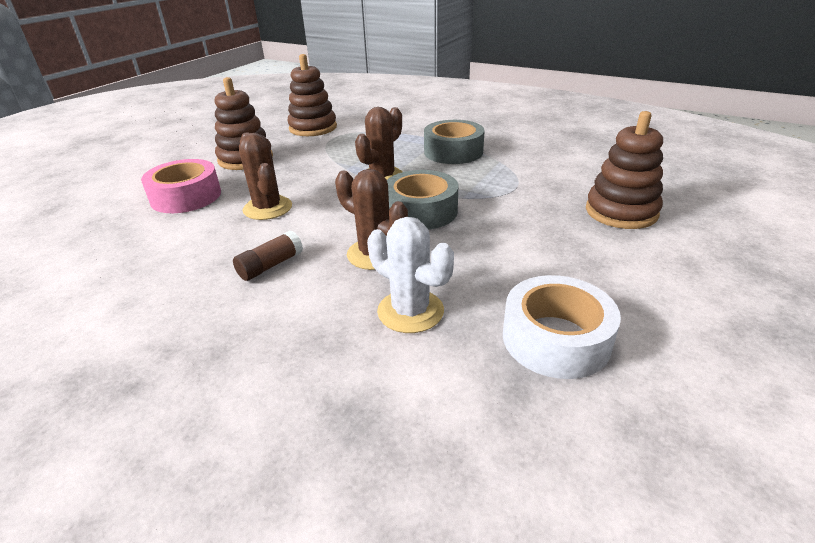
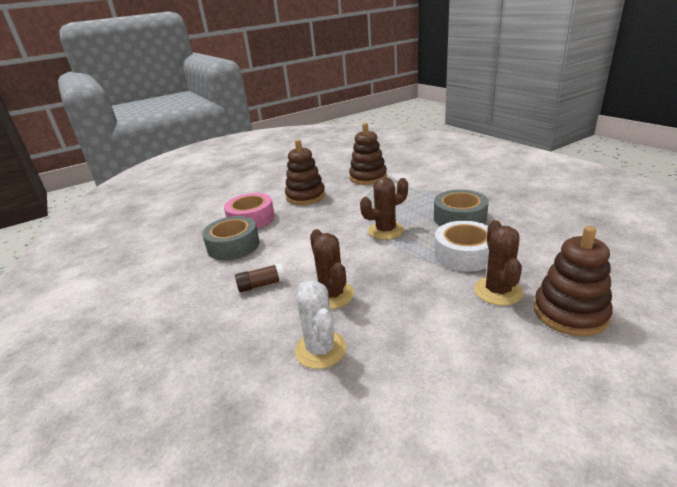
camera: 30 degrees right, 5 degrees down
brown cactus [239,133,292,220] -> brown cactus moved to [474,220,523,305]
grey tape [387,170,458,230] -> grey tape moved to [202,216,260,260]
white tape [503,275,621,379] -> white tape moved to [435,221,489,272]

